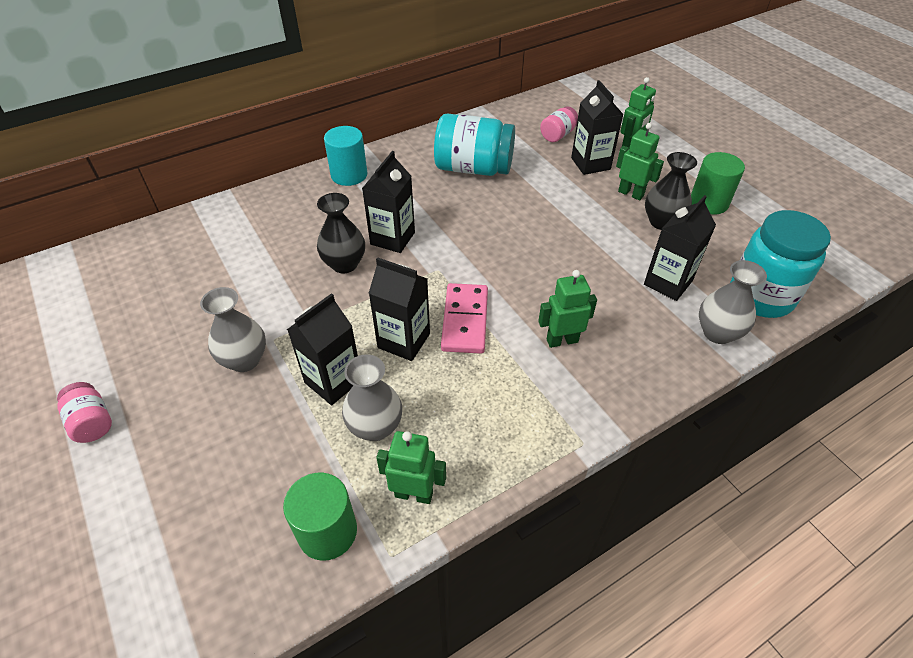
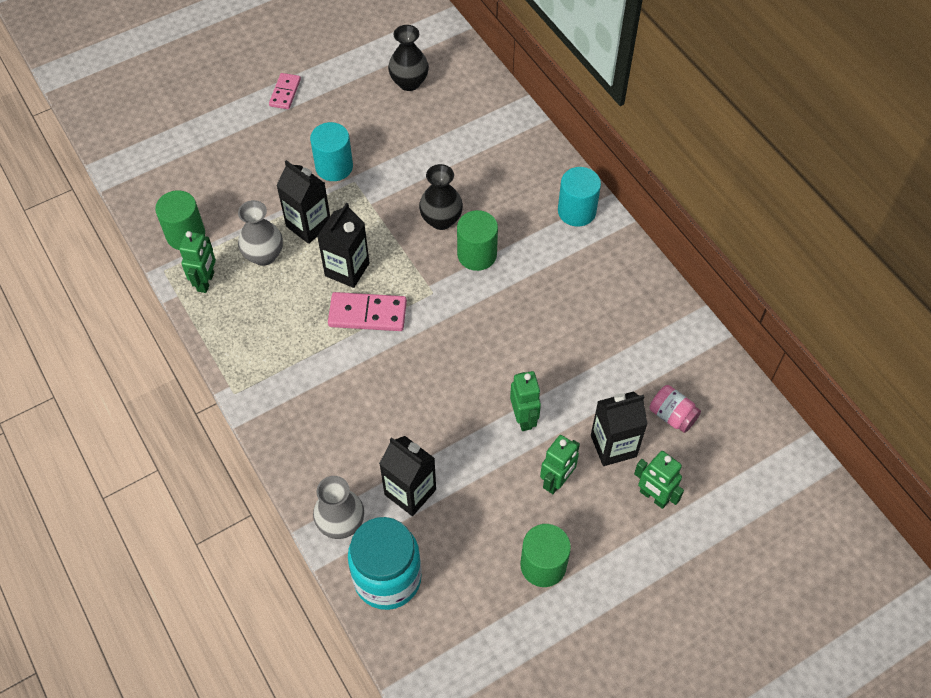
camera: 90 degrees right, 10 degrees up
pink jar [57,382,112,443] -> pink domino [269,73,301,109]
grey vase [200,287,266,372] -> turquoise cylinder [310,122,353,181]
black carton [362,151,415,253] -> green cylinder [457,210,498,271]
turquoise jar [434,114,515,176] -> none
green robot [538,270,597,348] -> green robot moved to [510,371,541,431]
black vase [645,152,697,230] -> black vase moved to [388,25,429,91]

